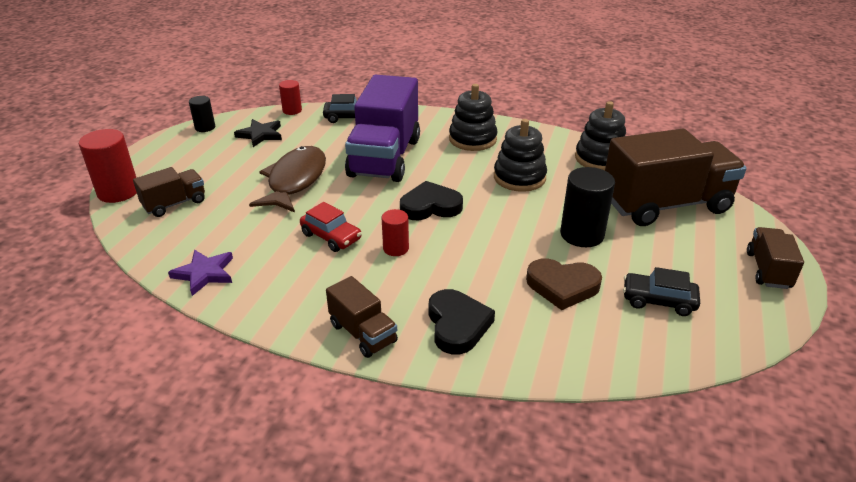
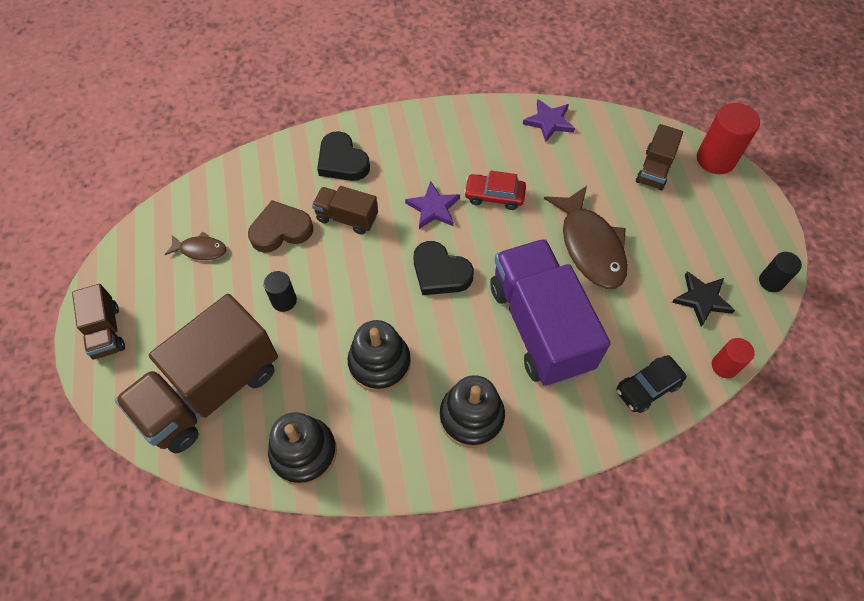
camera: 150 degrees right, 25 degrees up
brown truck [326,276,398,358] -> brown truck moved to [312,186,378,235]
red cylinder [382,209,409,256] -> purple star [405,181,460,229]
black heart [400,181,463,220] -> black heart turned 75 degrees clockwise [414,241,474,295]
black cylinder [560,167,615,247] -> black cylinder [263,271,297,312], size x0.58
black car [623,267,700,316] -> brown fish [165,232,226,260]

